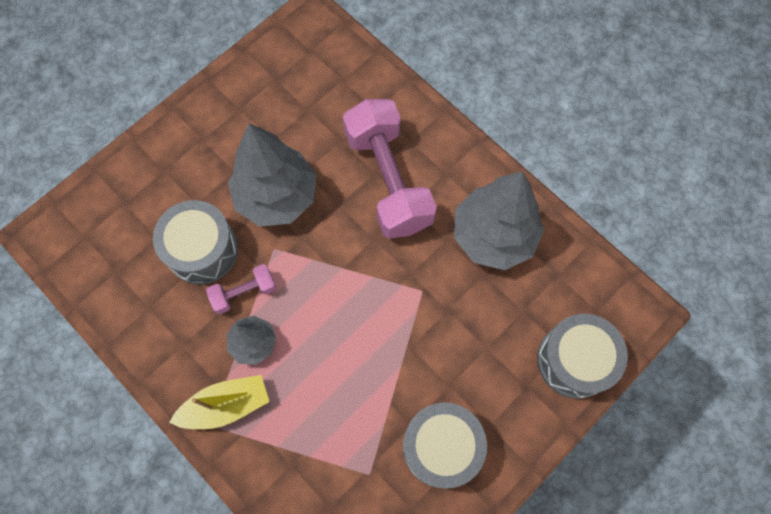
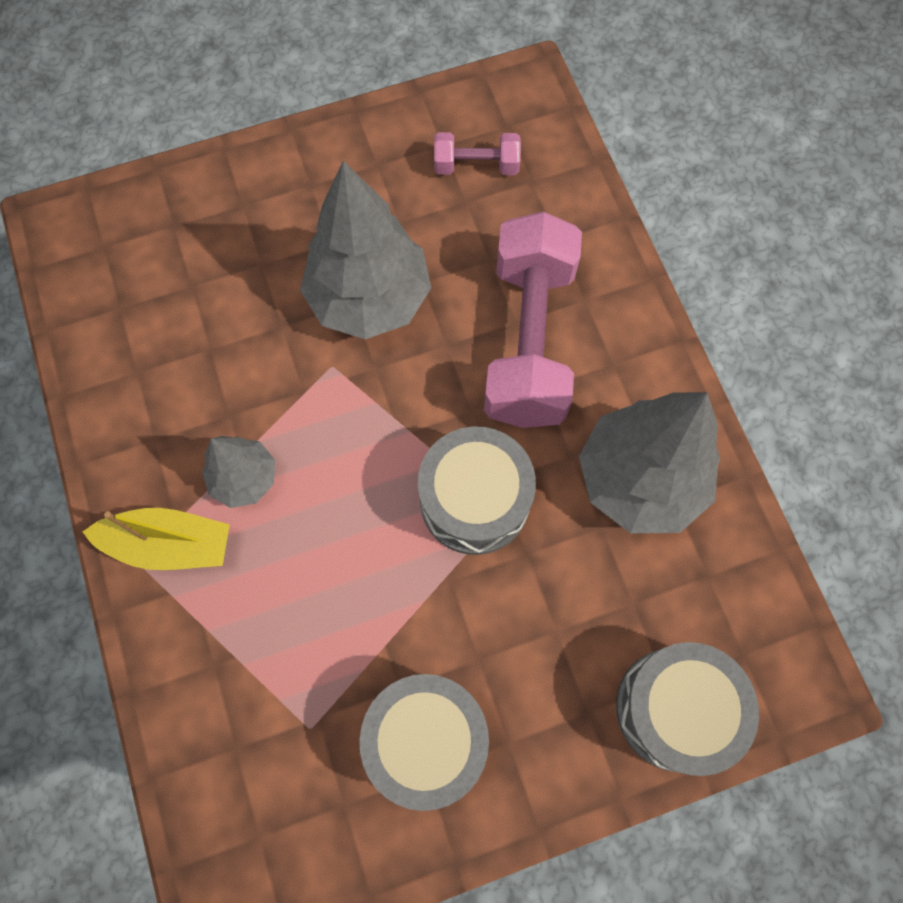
camera: 25 degrees right, 0 degrees up
grey drum [153,200,238,285] -> grey drum moved to [418,426,536,555]
pink dumbbell [206,264,276,314] -> pink dumbbell moved to [434,132,521,175]

